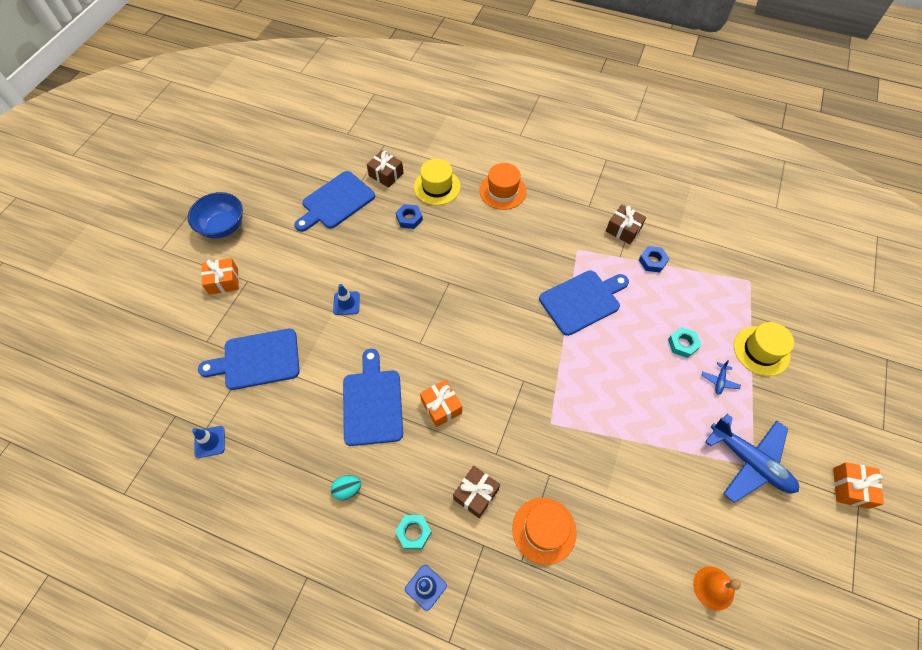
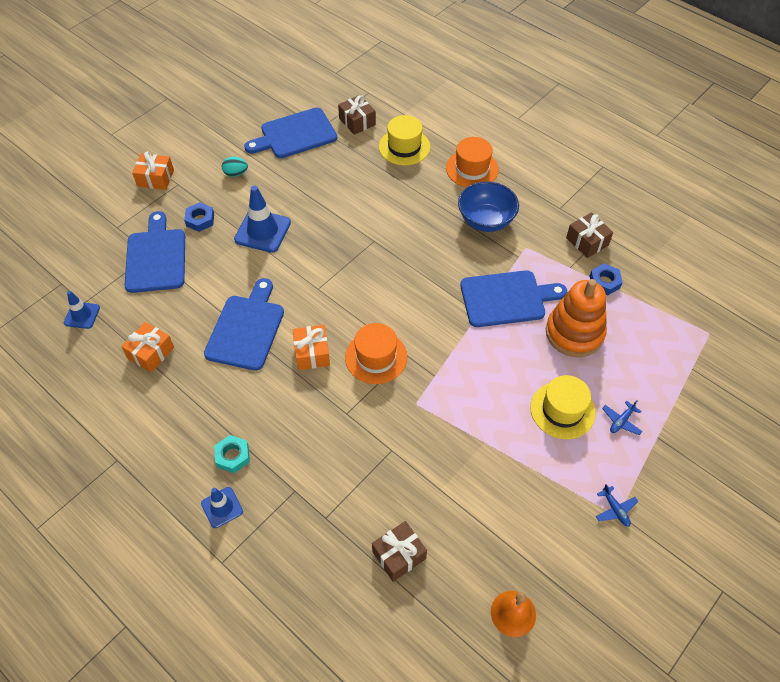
camera: 20 degrees right, 5 degrees down
blue bowl [188,192,243,239] -> blue bowl moved to [458,181,519,232]
blue cutting board [198,329,300,390] -> blue cutting board turned 75 degrees clockwise [124,211,185,293]
turquoise egg [331,475,361,500] -> turquoise egg moved to [222,157,248,177]
blue traffic cone [333,284,360,315] -> blue traffic cone [234,186,291,253], size x1.70
blue nut [396,204,423,229] -> blue nut moved to [184,202,214,232]
brown gift [453,466,500,518] -> brown gift moved to [372,521,427,582]
orange hat [512,498,577,565] -> orange hat moved to [345,323,407,384]
turquoise nut [668,327,701,358] -> none
blue plane [705,414,799,503] -> blue plane [596,484,638,527], size x0.40
yellow hat [734,322,794,376] -> yellow hat moved to [530,375,596,439]
orange gift [833,462,884,509] -> orange gift moved to [121,322,174,373]
none -> orange stacking toy [546,279,607,357]

